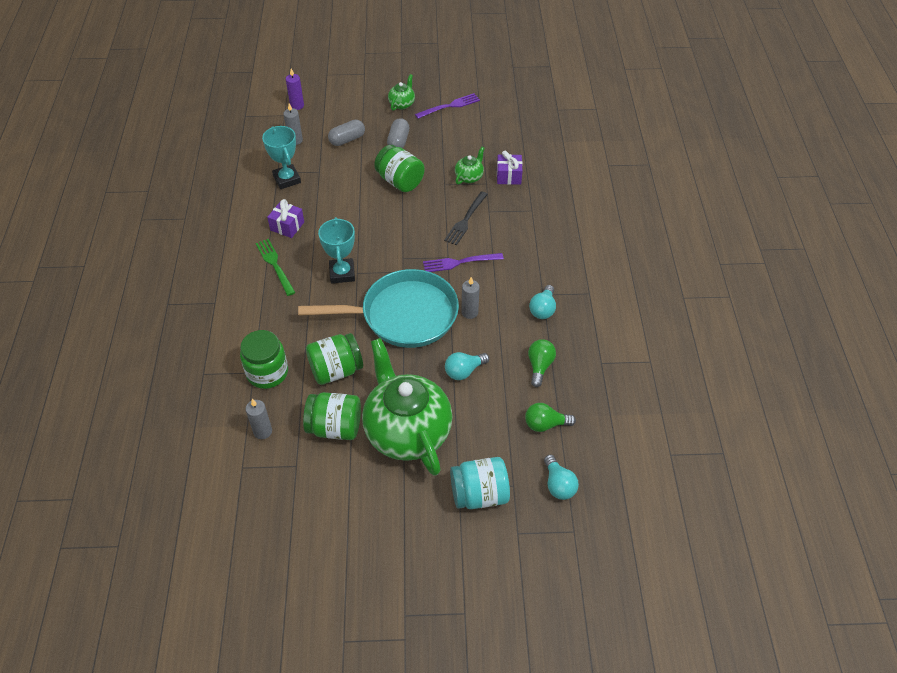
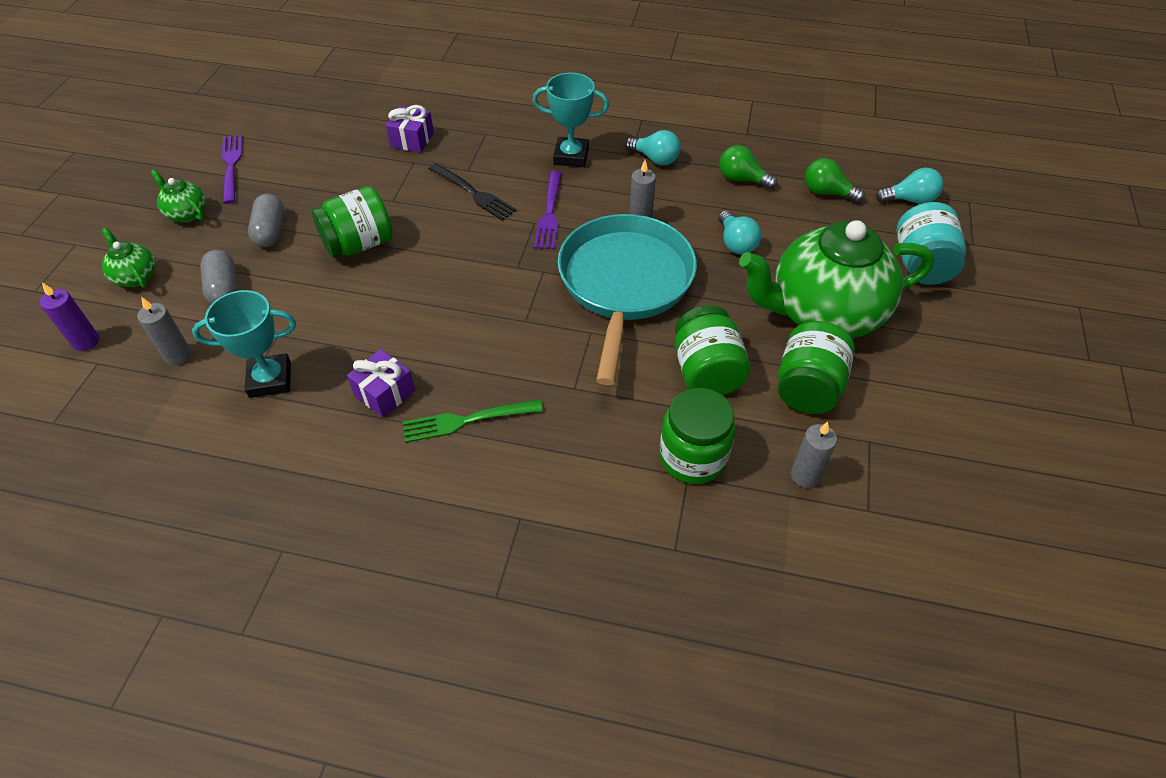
camera: 75 degrees left, 0 degrees up
turquoise trophy [318,217,355,284] -> turquoise trophy moved to [532,73,609,167]
grey capsule [387,118,409,148] -> grey capsule turned 60 degrees clockwise [248,194,284,247]
green teapot [455,147,485,184] -> green teapot moved to [102,228,156,288]
green light bulb [525,403,576,432] -> green light bulb turned 105 degrees clockwise [805,158,865,203]

